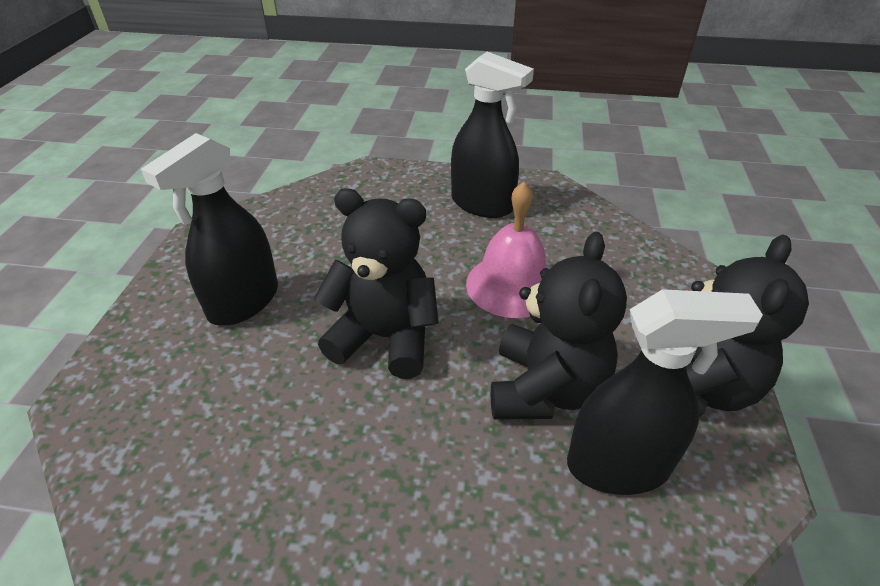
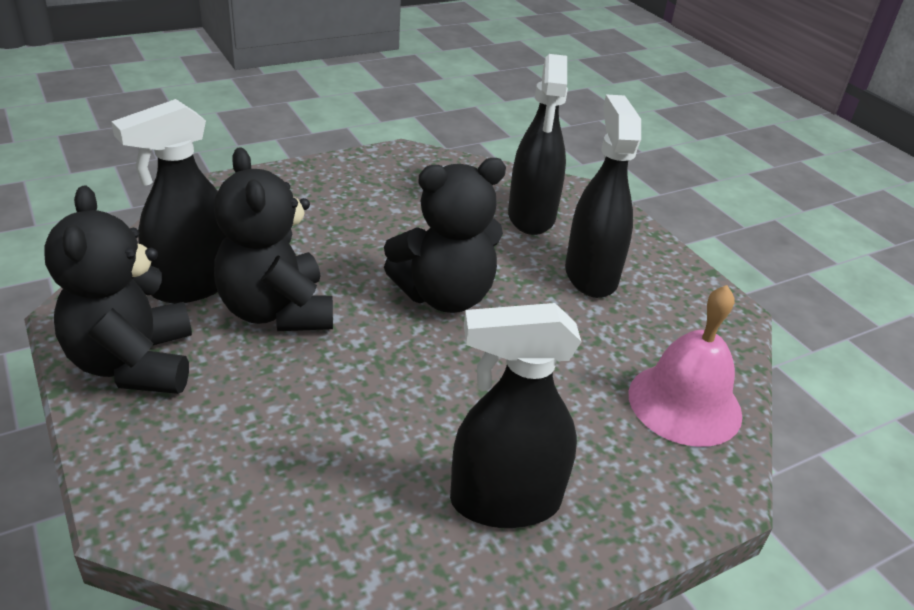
camera: 140 degrees right, 5 degrees down
pink bell [466,182,546,318] -> pink bell moved to [629,285,743,447]
none -> black spray bottle [508,54,568,235]

